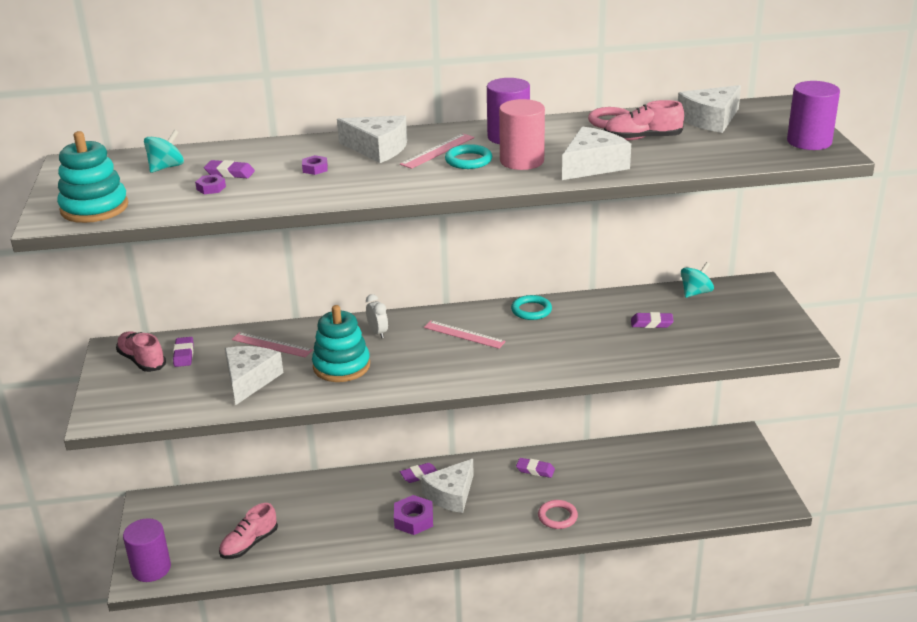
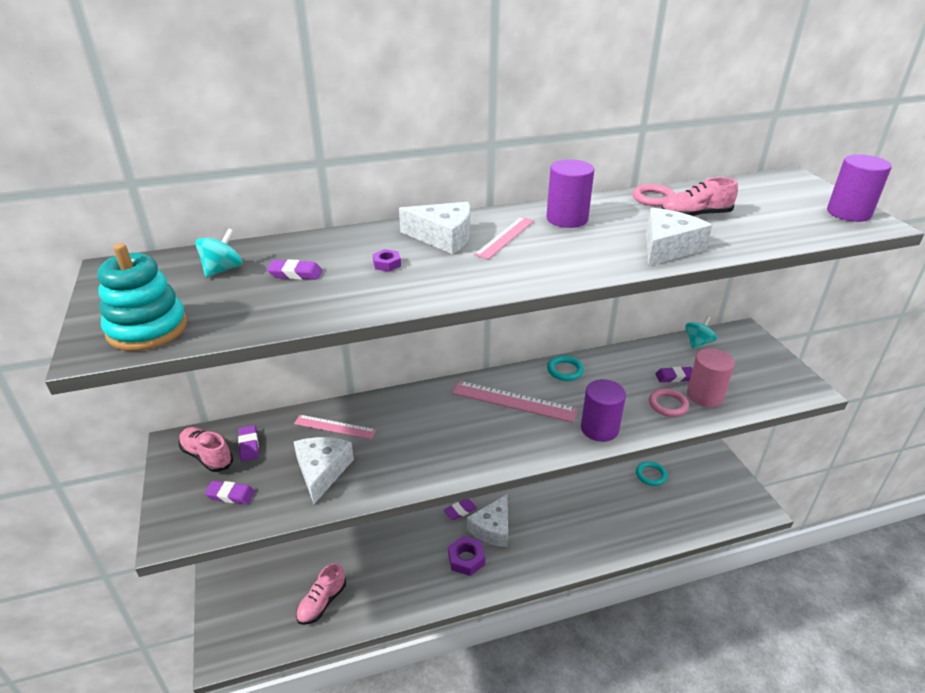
camera: 10 degrees left, 5 degrees up
purple cylinder [123,518,171,582] -> purple cylinder moved to [581,379,626,442]
purple nut [195,174,226,194] -> none
turquoise stacking toy [312,305,370,382] -> none
white clock [366,294,388,338] -> none
pink ruler [424,321,506,349] -> pink ruler [452,381,578,423], size x1.57
turquoise ring [445,144,492,169] -> turquoise ring moved to [636,461,668,486]
pink cylinder [499,99,545,170] -> pink cylinder moved to [687,348,735,407]
purple eraser [516,458,555,478] -> purple eraser moved to [205,481,255,504]
pink ring [538,500,578,529] -> pink ring moved to [649,389,689,417]
white cheese [678,85,741,133] -> none

